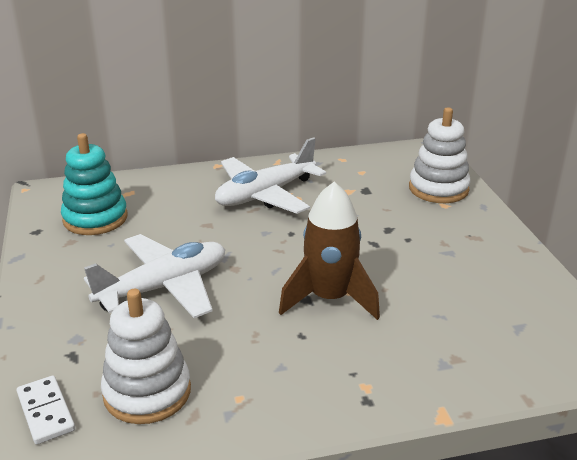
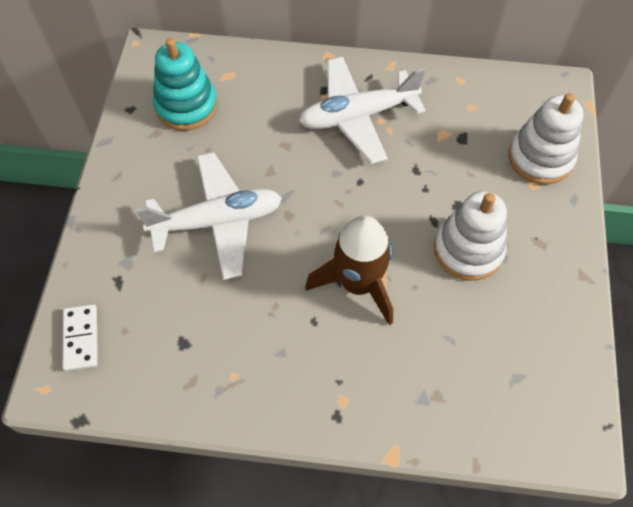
camera: 20 degrees right, 30 degrees up
white stacking toy [101,289,191,424] -> white stacking toy moved to [434,191,507,281]

